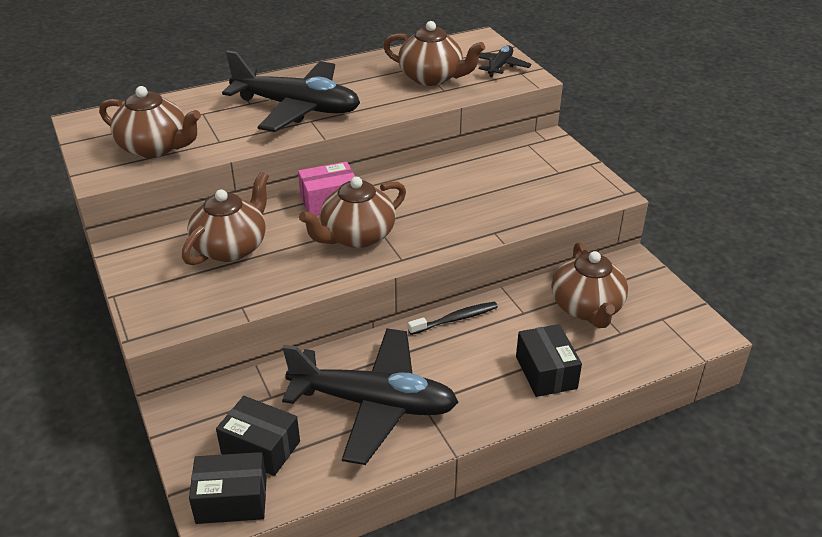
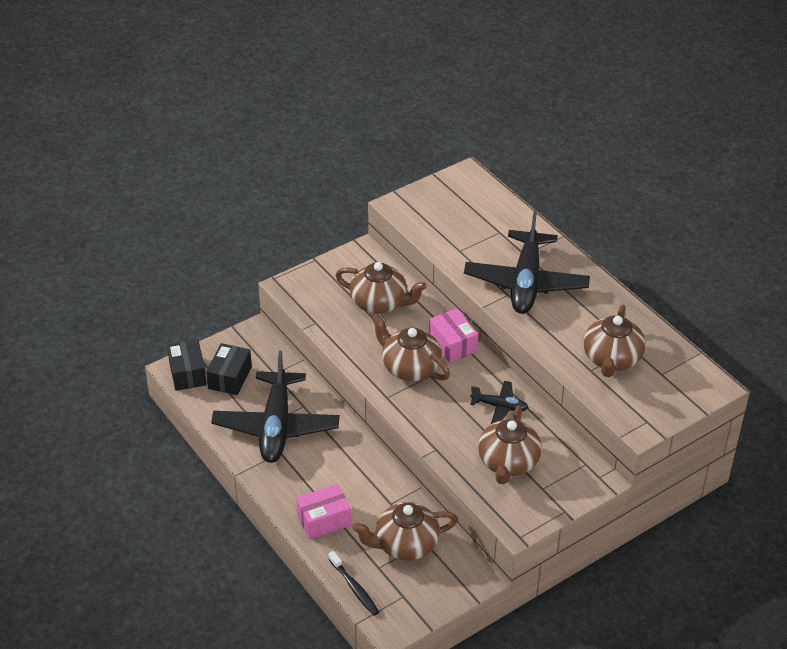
camera: 80 degrees right, 5 degrees up
brown teapot [99,86,201,158] -> brown teapot moved to [478,405,542,484]
black toothbrush [408,302,498,335] -> black toothbrush moved to [329,551,379,616]
black plane [478,45,532,77] -> black plane moved to [470,381,529,424]
black box [516,324,582,397] -> pink box [296,484,351,539]

